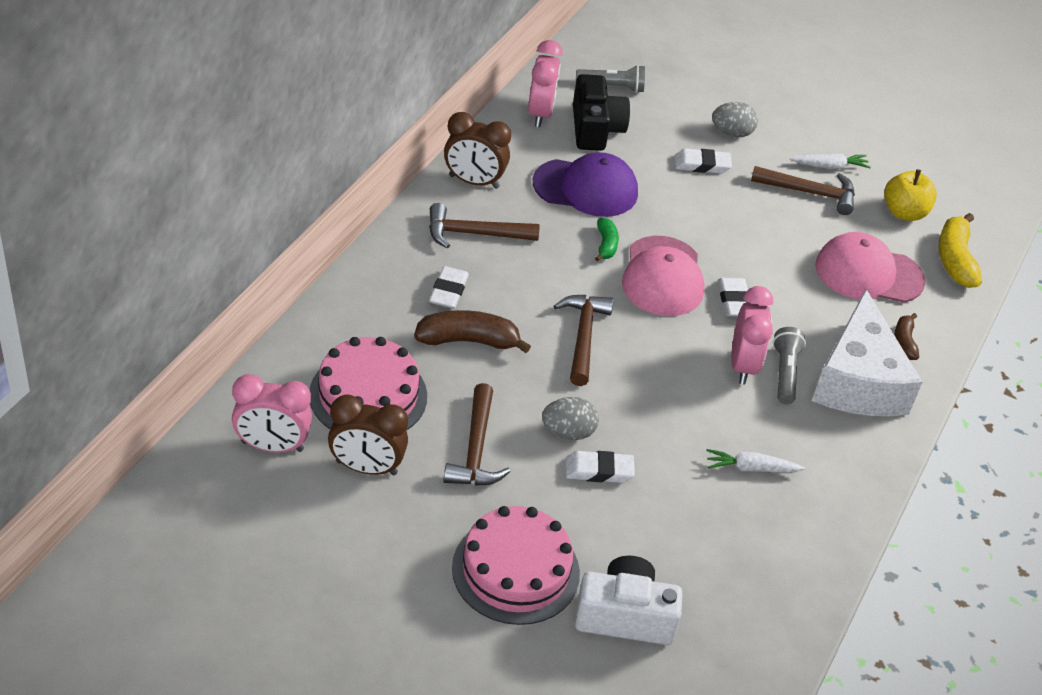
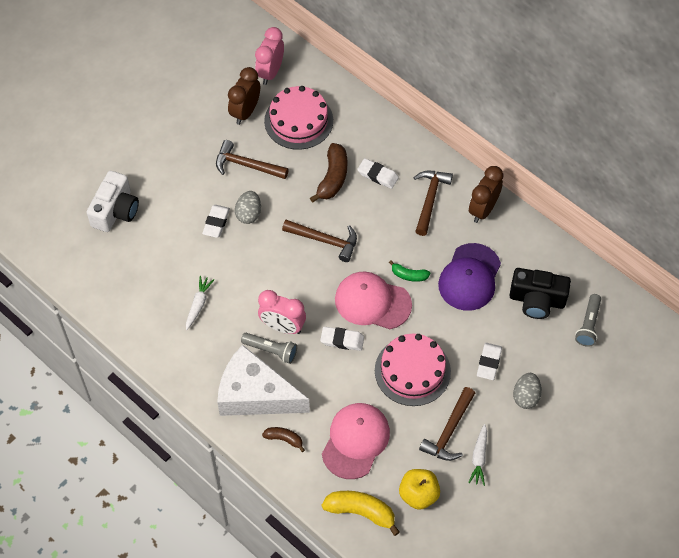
camera: 110 degrees right, 15 degrees up
pink cake [452,506,580,625] -> pink cake moved to [375,334,451,406]
pink clock [528,40,563,127] -> none

